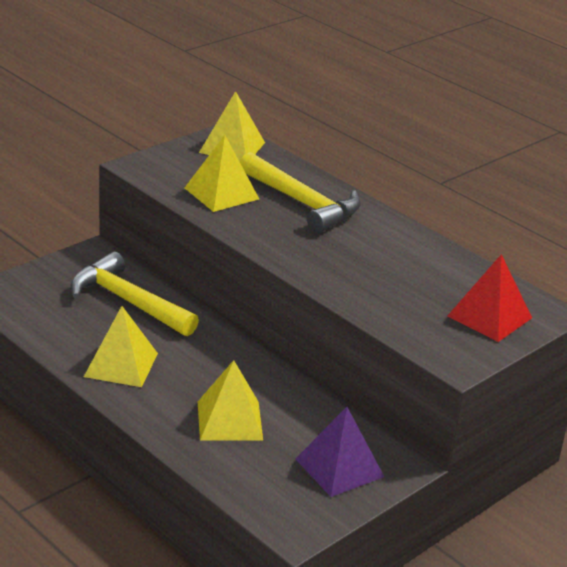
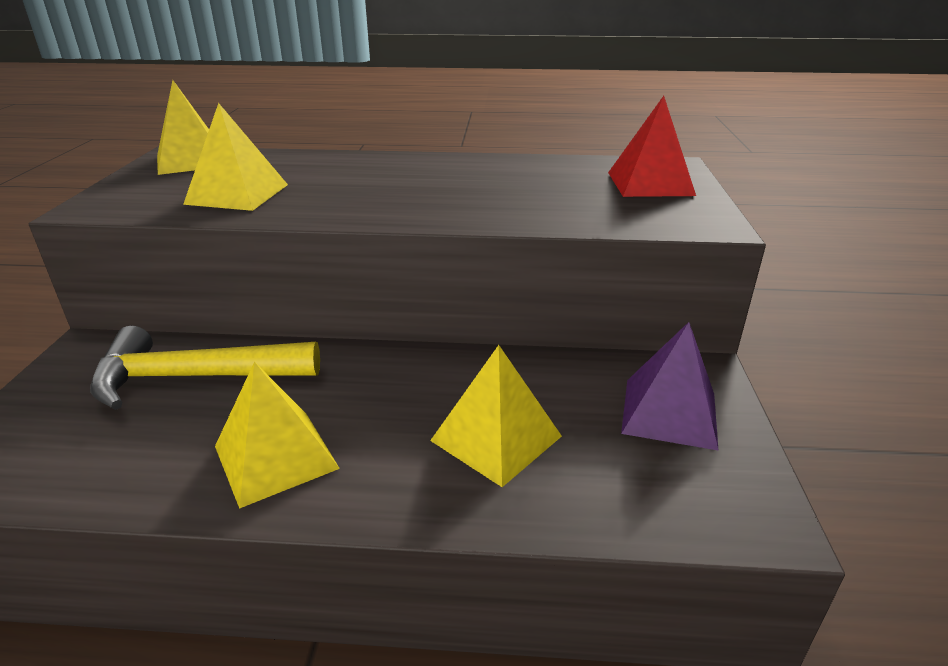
camera: 40 degrees left, 0 degrees up
yellow hammer [240,152,361,233] -> none

